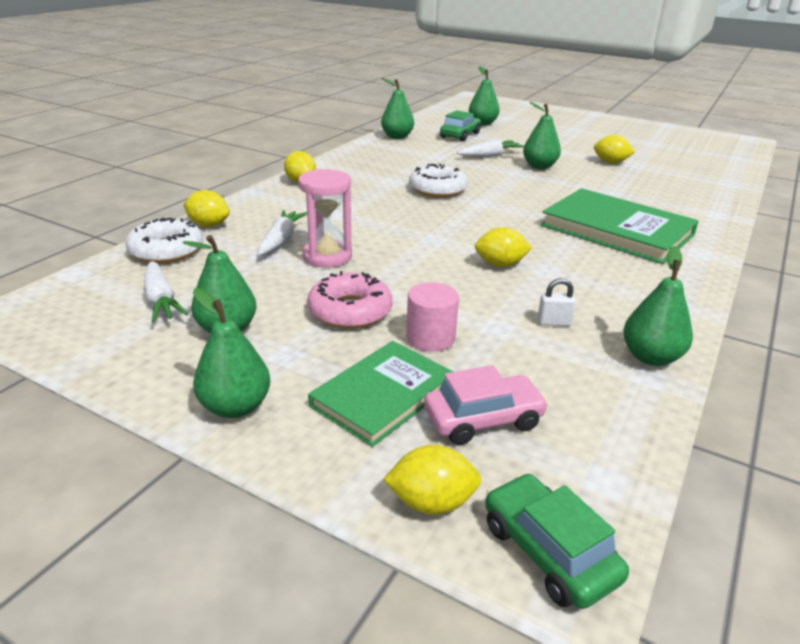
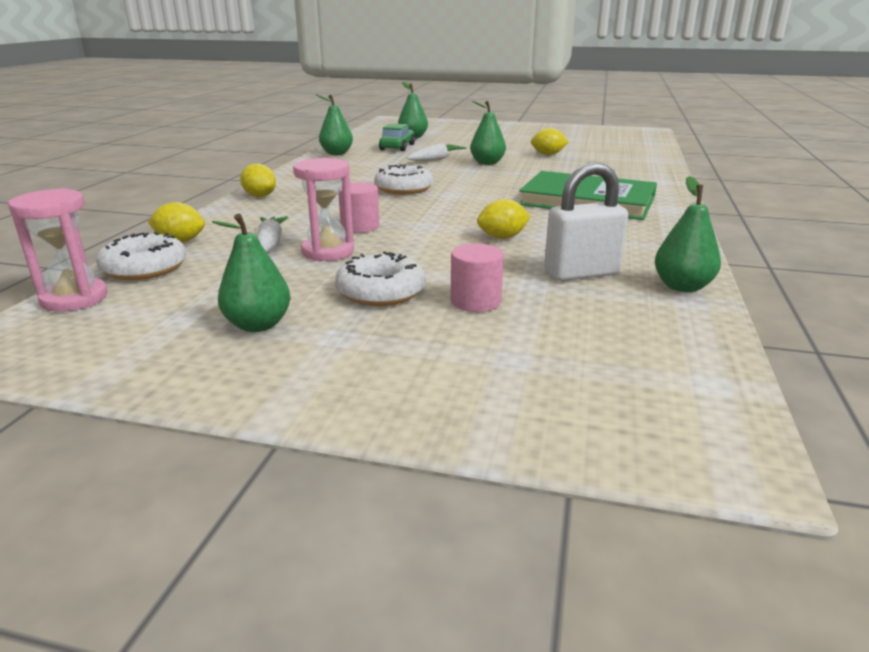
camera: 15 degrees left, 5 degrees down
white carrot [144,261,188,323] -> none
green pear [193,288,270,418] -> none
pink donut [307,271,393,329] -> white donut [335,252,426,306]
green book [308,341,454,447] -> none
yellow lemon [383,445,481,515] -> none
pink car [424,365,549,445] -> none
green car [485,473,629,609] -> none
white padlock [537,278,576,326] -> white padlock [544,161,628,281], size x2.25
none -> pink hourglass [8,188,108,312]
none -> pink cylinder [339,182,379,233]

